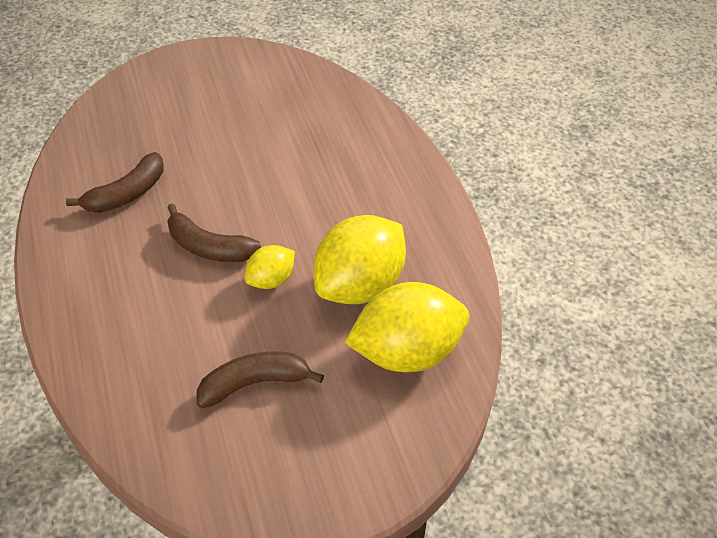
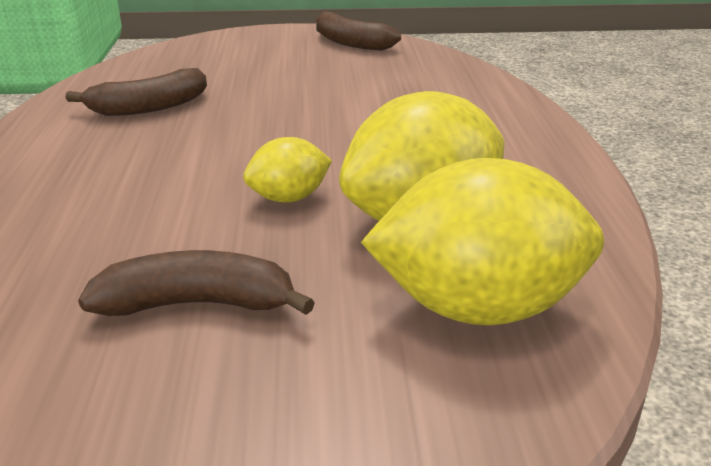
camera: 15 degrees right, 20 degrees down
brown banana [167,204,261,262] -> brown banana moved to [316,11,401,51]

